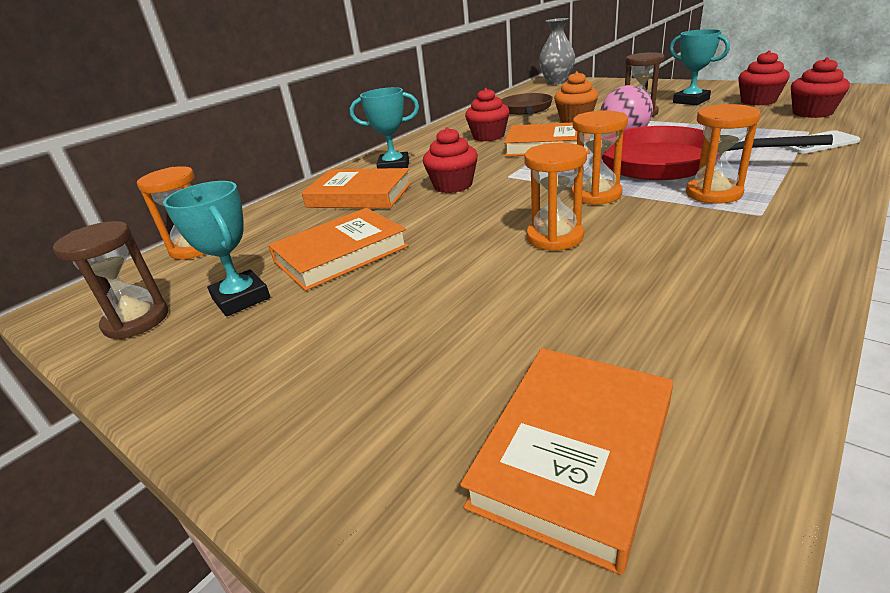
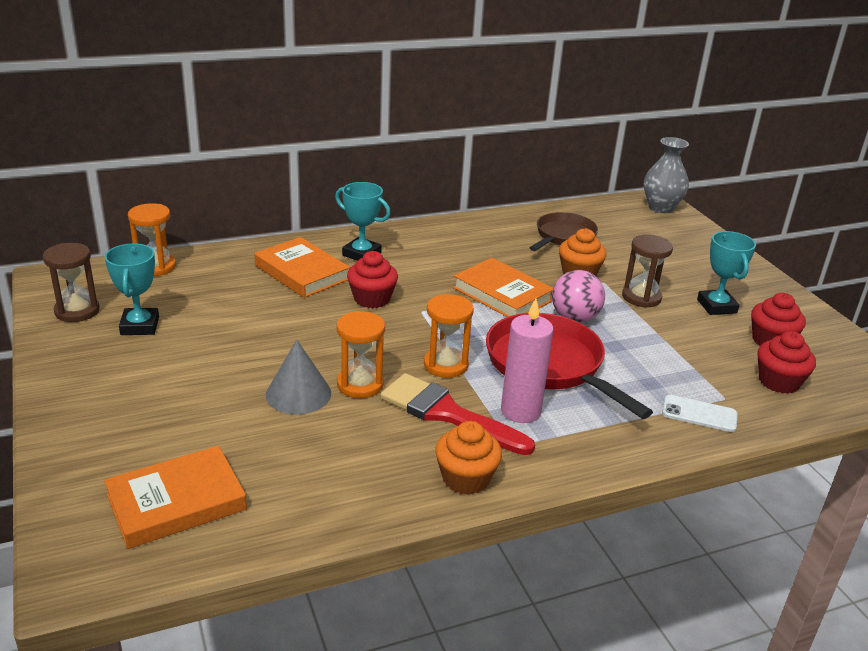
camera: 25 degrees right, 0 degrees up
orange book [268,208,409,291] -> none
red cupcake [465,88,510,142] -> none
orange hourglass [686,104,761,204] -> pink candle [501,298,554,423]
none -> grey cone [266,340,331,414]
none -> red brush [380,373,535,455]
none -> orange cupcake [435,421,502,495]

